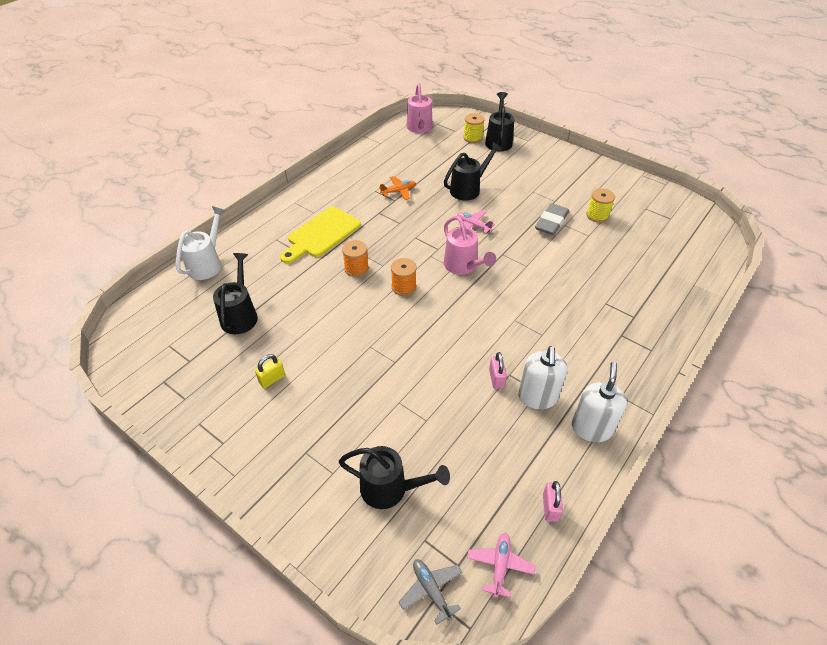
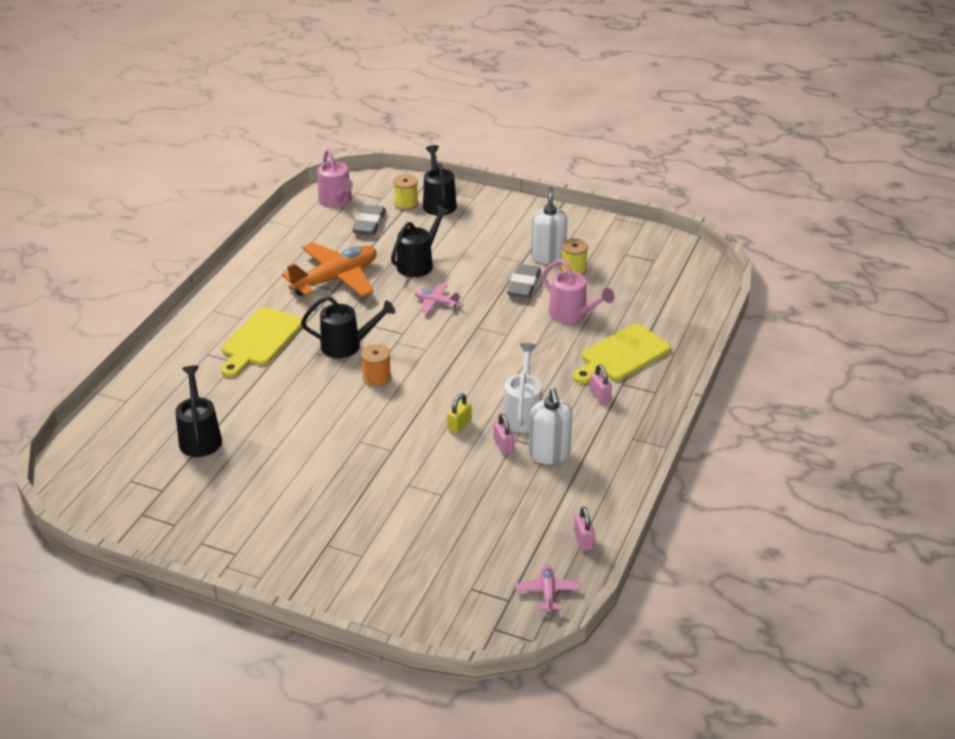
camera: 15 degrees left, 10 degrees down
white watering can [176,206,226,280] -> white watering can moved to [502,343,543,433]
yellow padlock [255,354,285,388] -> yellow padlock moved to [447,393,471,433]
black watering can [339,446,450,509] -> black watering can moved to [301,296,395,358]
orange spool [342,240,369,277] -> none
orange plane [379,176,416,200] -> orange plane [282,242,377,297], size x2.18
grey plane [399,559,462,625] -> none
pink watering can [444,216,496,275] -> pink watering can moved to [542,259,615,324]
white soap dispenser [572,362,627,442] -> white soap dispenser moved to [531,187,567,264]
none -> grey eraser [352,205,386,235]
none -> yellow cutting board [573,324,671,384]
none -> pink padlock [590,364,612,404]

